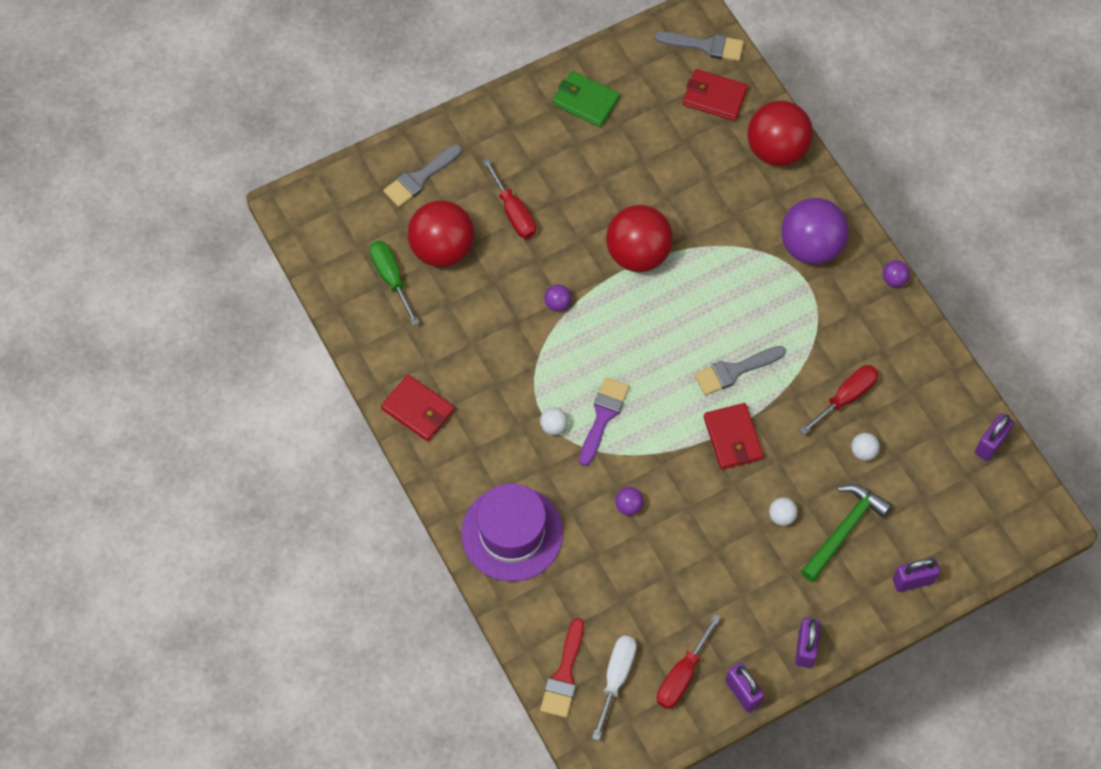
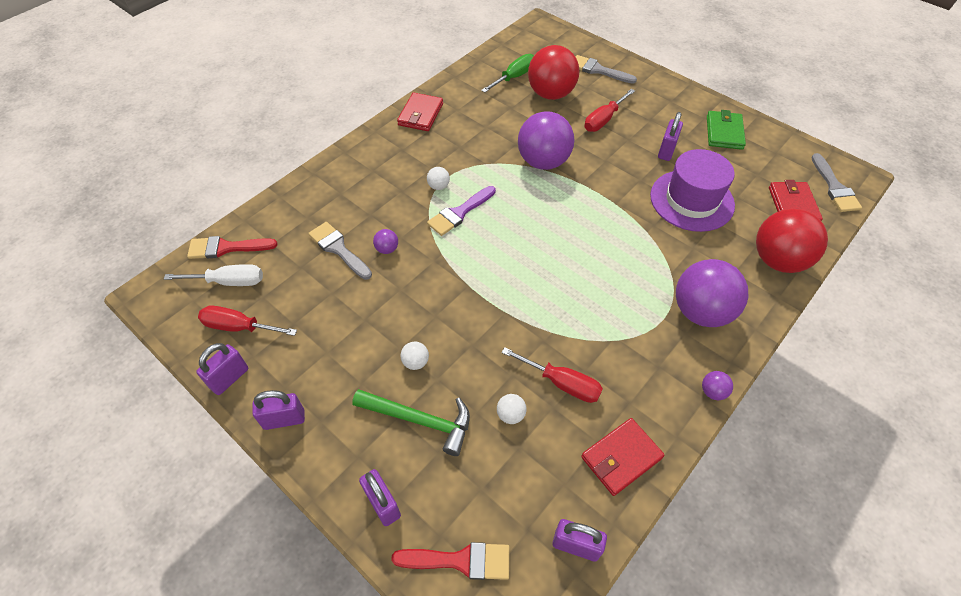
camera: 70 degrees right, 10 degrees down
purple hat [461,483,563,582] -> purple hat moved to [650,149,735,232]
purple ball [544,284,571,311] -> purple ball [518,111,575,170], size x2.47
purple brush [579,377,629,466] -> purple brush turned 135 degrees clockwise [427,186,496,236]
red ball [606,205,673,272] -> none
grey brush [694,346,786,395] -> grey brush moved to [308,222,372,280]
red wallet [704,403,764,470] -> red wallet moved to [581,418,664,496]
none -> red brush [391,542,510,580]
none -> purple padlock [658,112,683,161]

